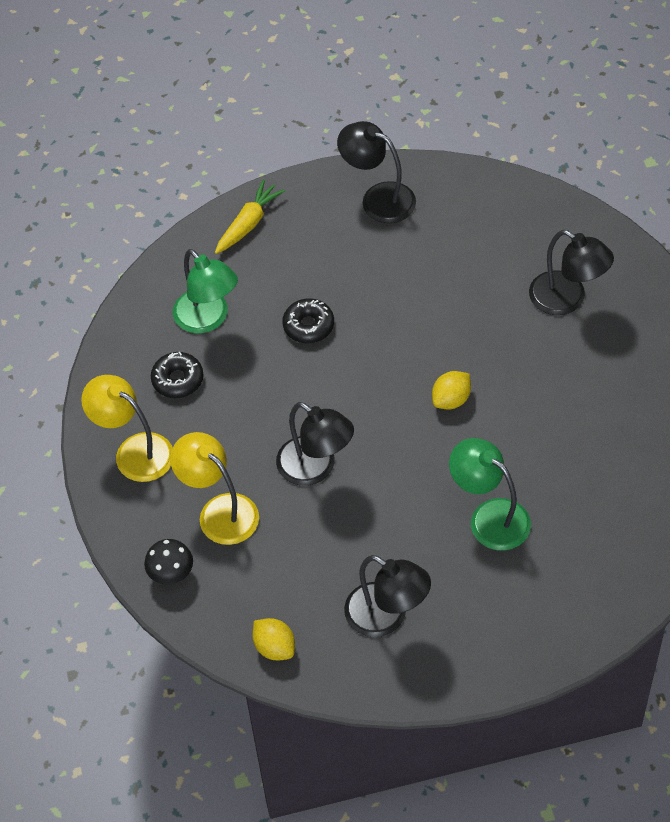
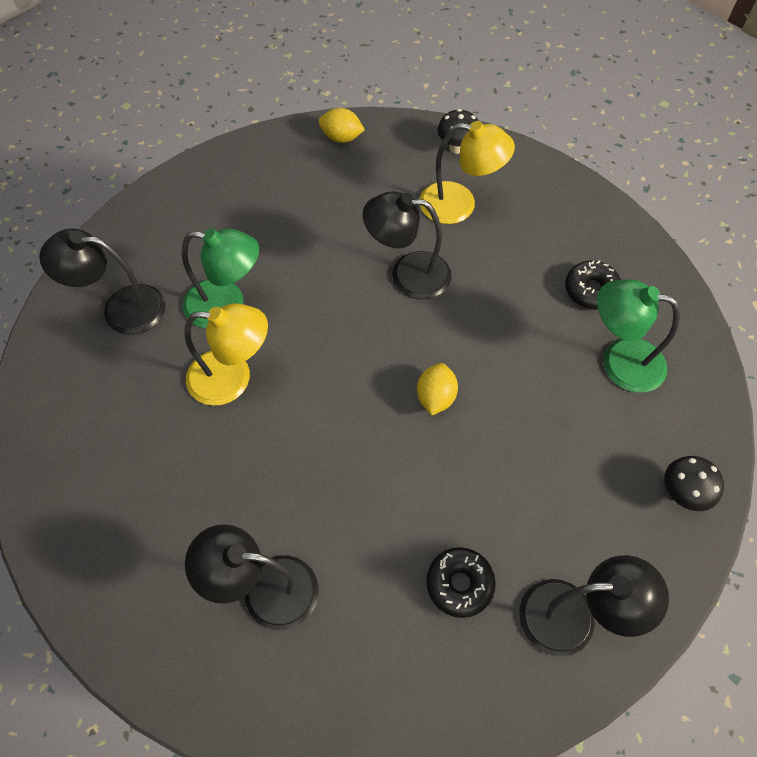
camera: 145 degrees right, 5 degrees up
yellow lamp [81,375,173,482] -> yellow lamp moved to [184,303,268,406]
yellow carrot [215,179,285,254] -> black mushroom [664,456,724,511]
black donut [282,298,334,343] -> black donut moved to [426,547,496,618]
black lamp [344,555,431,637] -> black lamp moved to [39,228,166,335]
yellow lemon [432,371,471,410] -> yellow lemon moved to [417,363,458,415]

